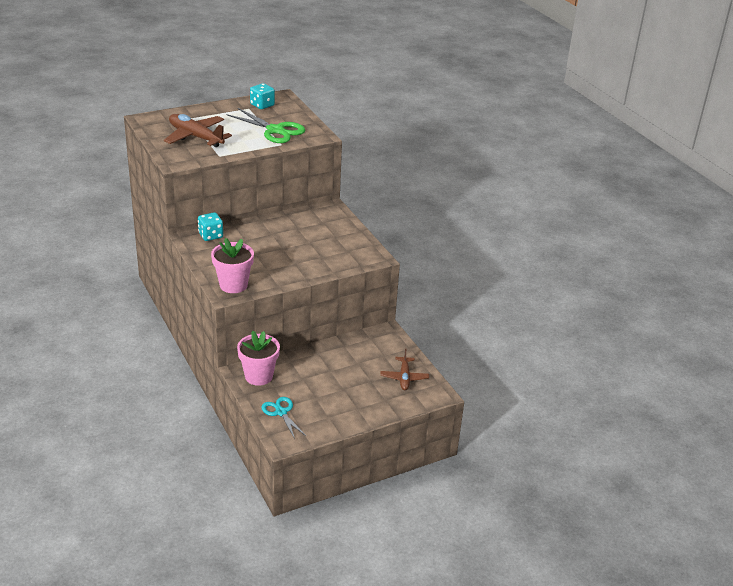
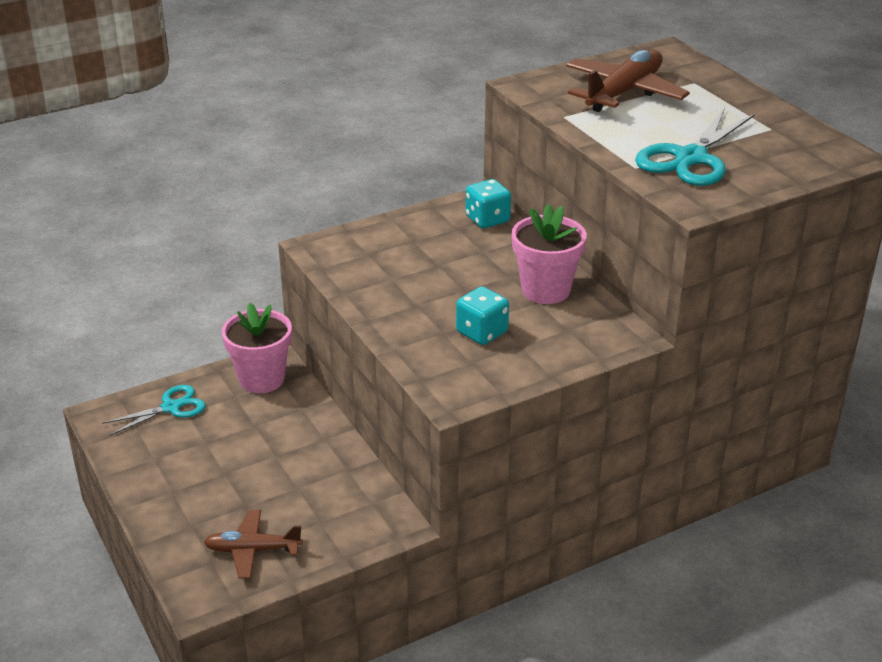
camera: 90 degrees right, 0 degrees up
pink flower pot [211,238,254,293] -> pink flower pot moved to [512,204,587,304]
green scissors [226,108,305,143] -> turquoise scissors [635,108,755,186]
turquoise dice [250,83,275,109] -> turquoise dice moved to [456,286,509,345]

